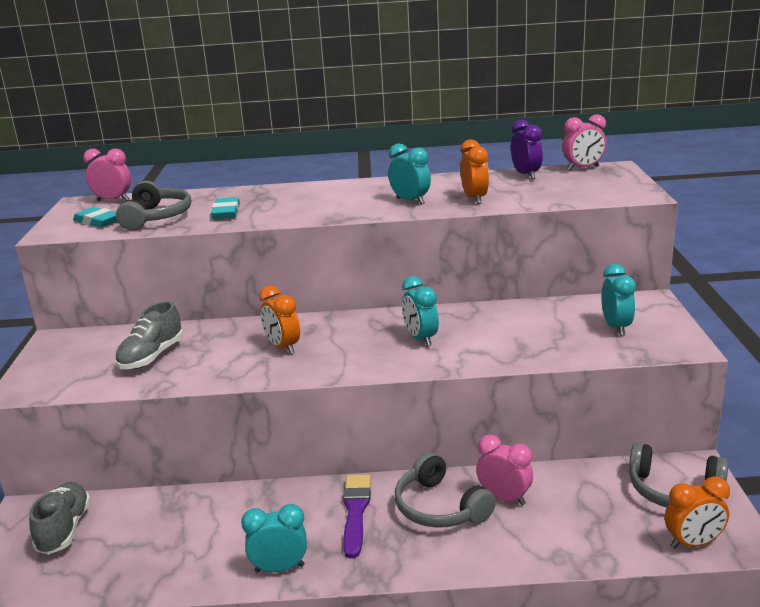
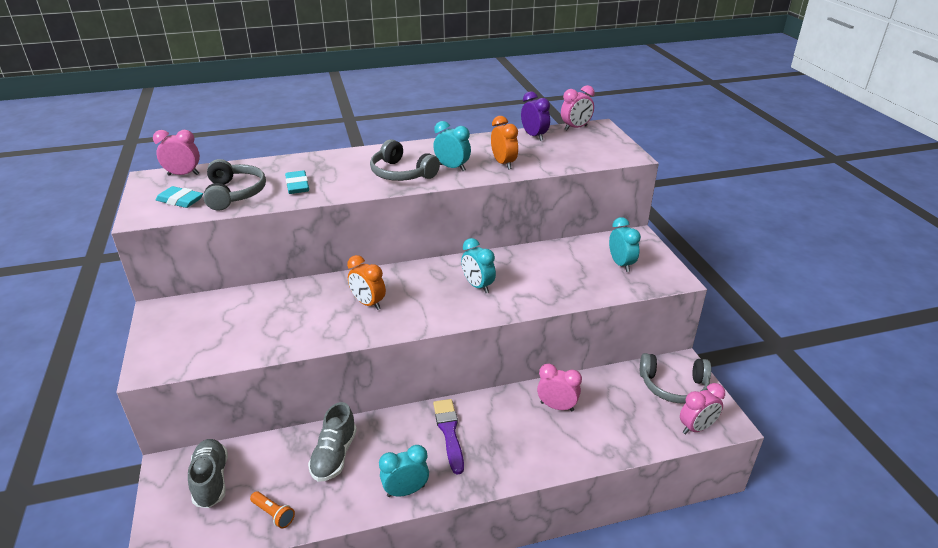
camera: 15 degrees left, 10 degrees up
grey shoe [115,301,183,370] -> grey shoe moved to [308,402,357,482]
grey headphones [395,452,496,528] -> grey headphones moved to [370,139,440,181]
orange clock [665,476,730,549] -> pink clock [680,383,725,434]
none -> orange flashlight [250,491,295,528]

